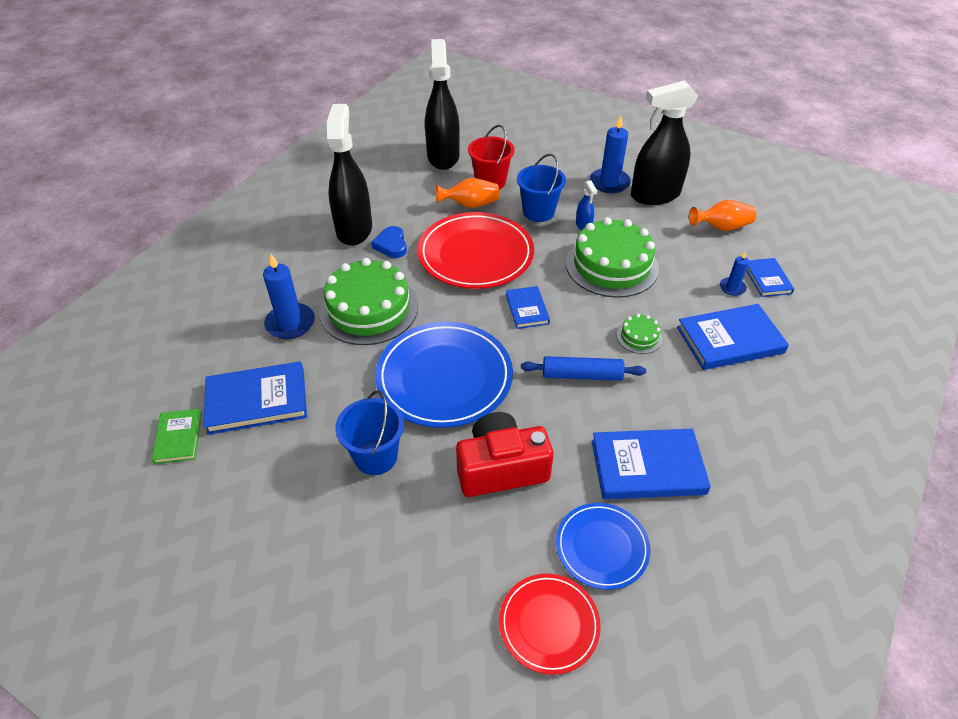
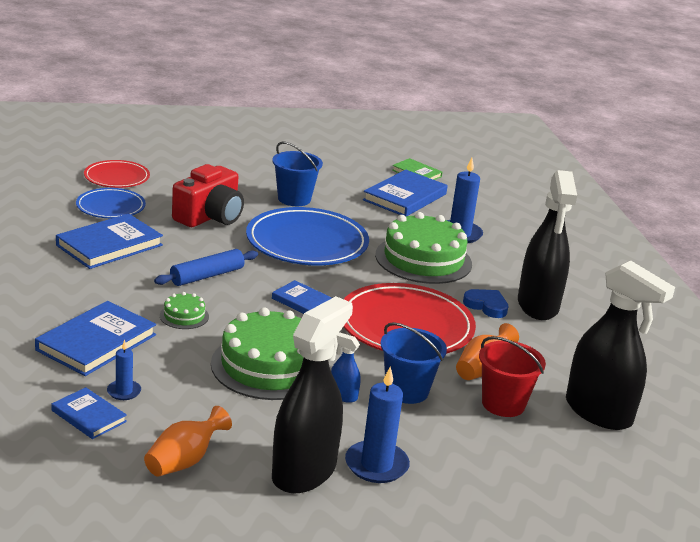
camera: 135 degrees right, 20 degrees down
black spray bottle [327,104,372,246] -> black spray bottle turned 45 degrees clockwise [518,170,577,320]

